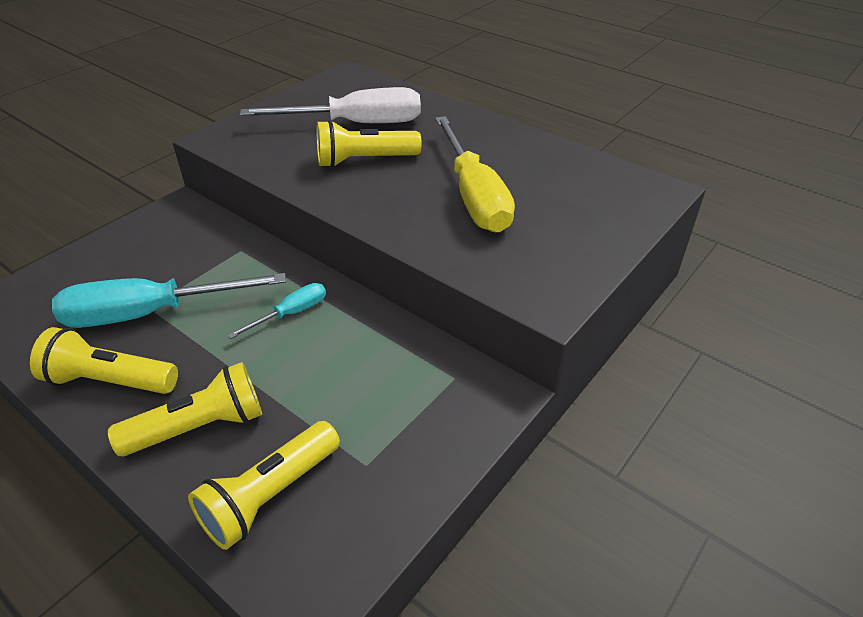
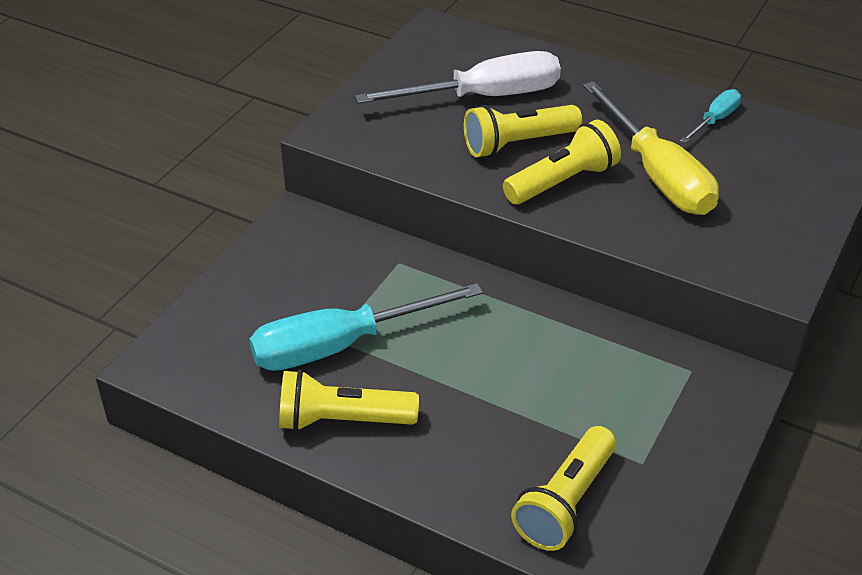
camera: 10 degrees left, 0 degrees up
yellow flashlight [108,362,262,456] -> yellow flashlight moved to [503,120,621,204]
turquoise screwdriver [227,283,326,339] -> turquoise screwdriver moved to [680,89,741,143]

